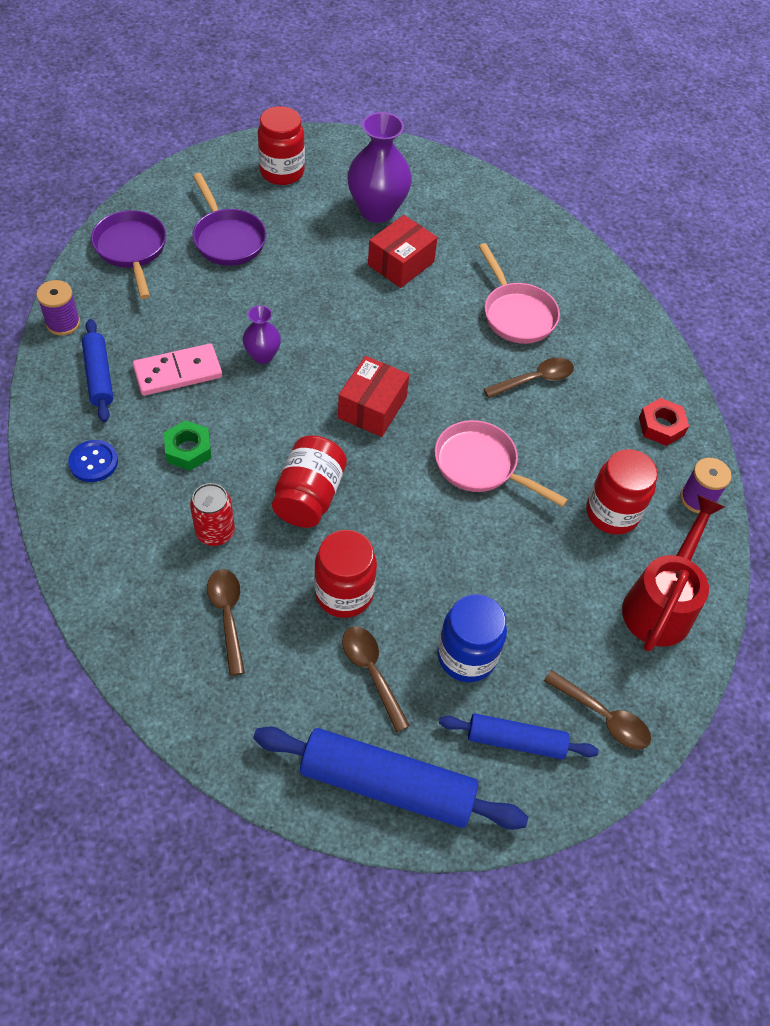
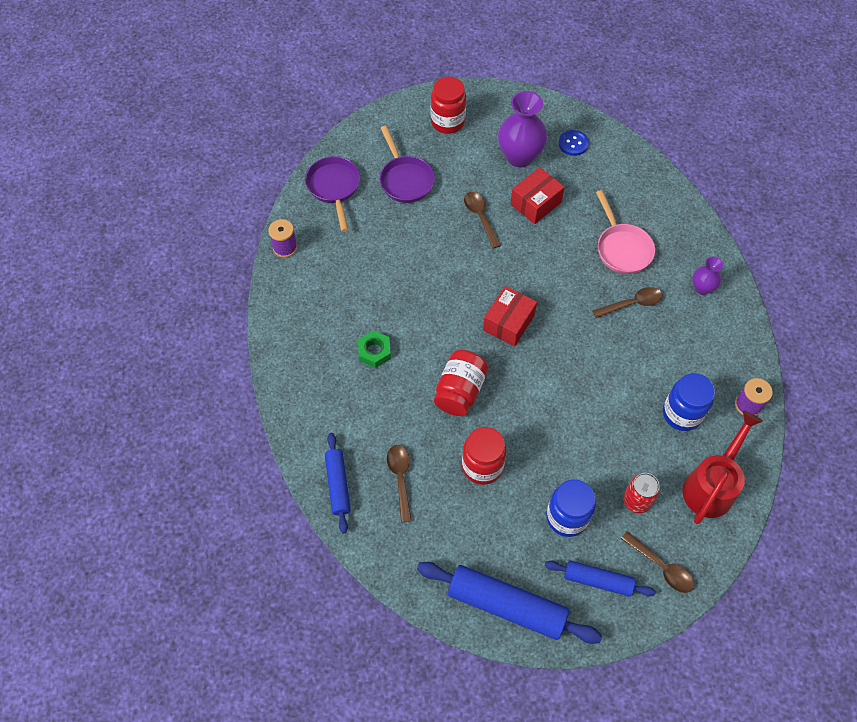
camera: 10 degrees right, 5 degrees up
blue button [68,440,118,482] -> blue button moved to [559,130,589,156]
blue rolling pin [82,319,113,422] -> blue rolling pin moved to [325,433,351,534]
pink domino [133,344,222,396] -> none
red can [190,483,235,546] -> red can moved to [623,473,660,513]
purple vase [243,305,281,364] -> purple vase moved to [692,257,723,295]
brown spoon [342,626,410,732] -> brown spoon moved to [464,192,501,249]
pink pan [435,420,568,507] -> none
red jar [587,449,658,535] -> blue jar [663,373,715,431]
red nut [639,398,689,446] -> none

